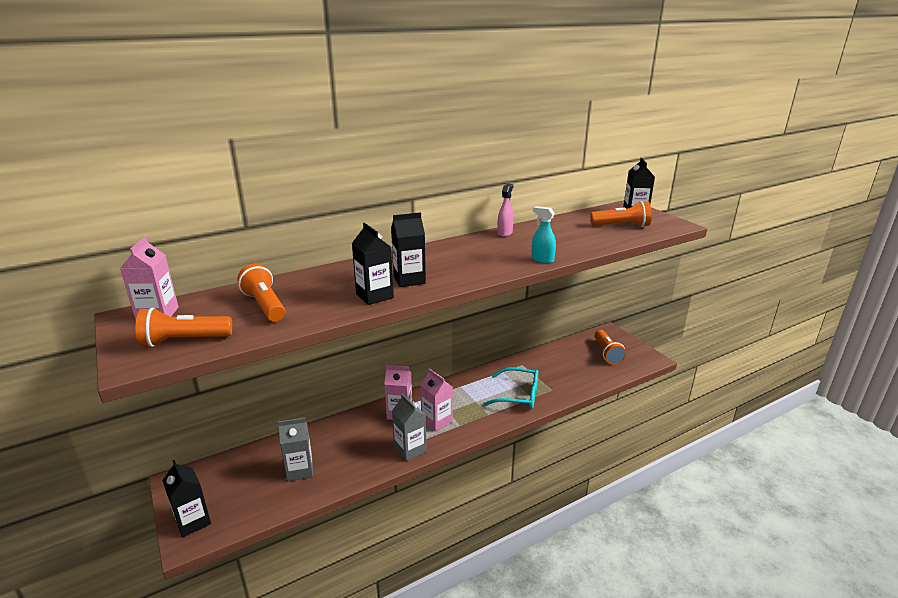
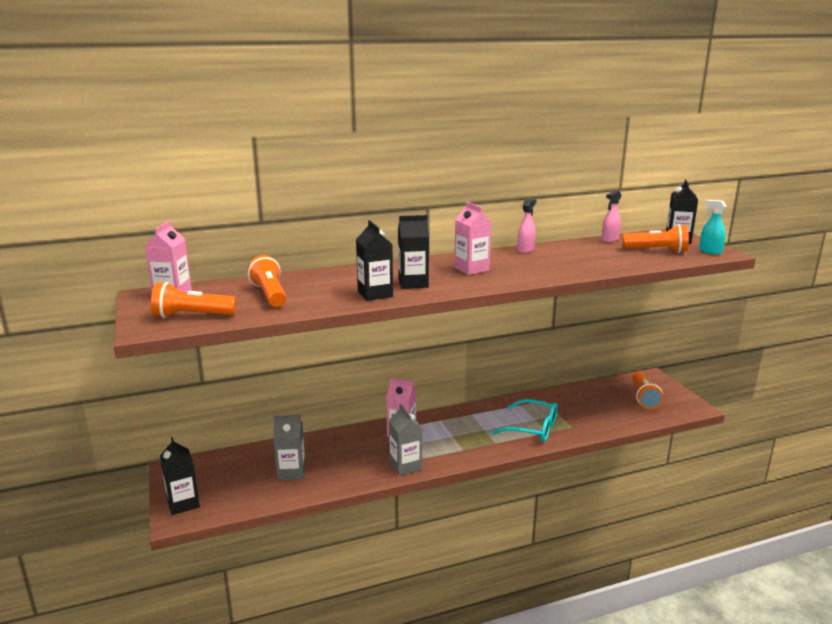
camera: 10 degrees right, 5 degrees down
pink carton [420,368,453,432] -> pink carton moved to [454,202,492,275]
turquoise spray bottle [531,206,556,263] -> turquoise spray bottle moved to [699,200,727,255]
none -> pink spray bottle [602,190,621,243]

